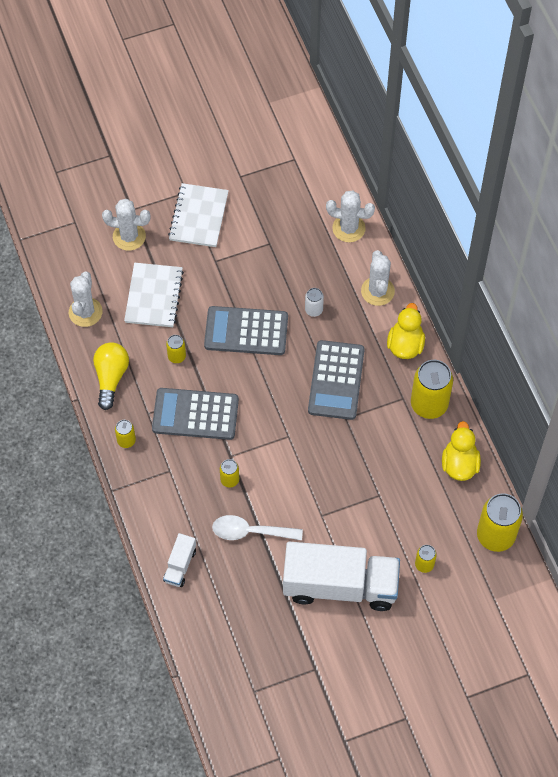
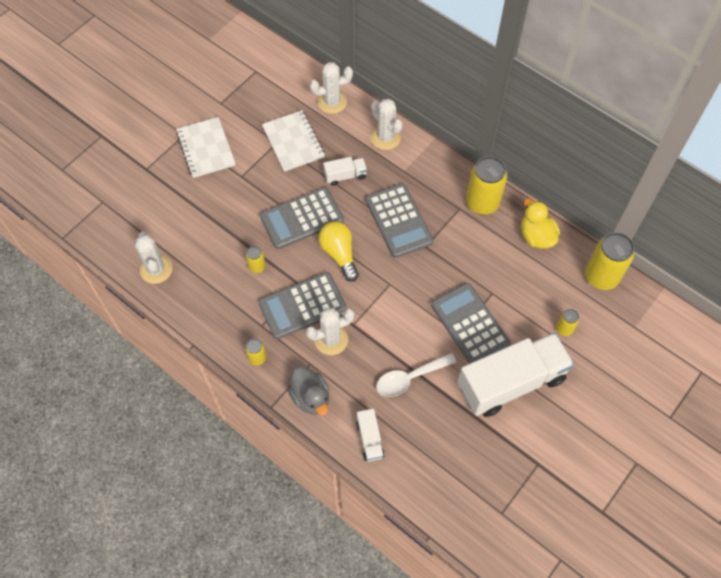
camera: 30 degrees left, 0 degrees up
yellow light bulb [93,342,129,410] -> yellow light bulb moved to [319,221,359,282]
white cactus [102,199,151,251] -> white cactus moved to [306,308,354,355]
white notebook [124,263,184,327] -> white notebook moved to [262,110,325,172]
yellow can [220,459,239,488] -> none
white can [305,288,324,317] -> white truck [323,157,367,186]
yellow duck [387,303,425,359] -> none
none -> grey duck [288,366,329,416]
none -> grey calculator [431,283,511,364]

